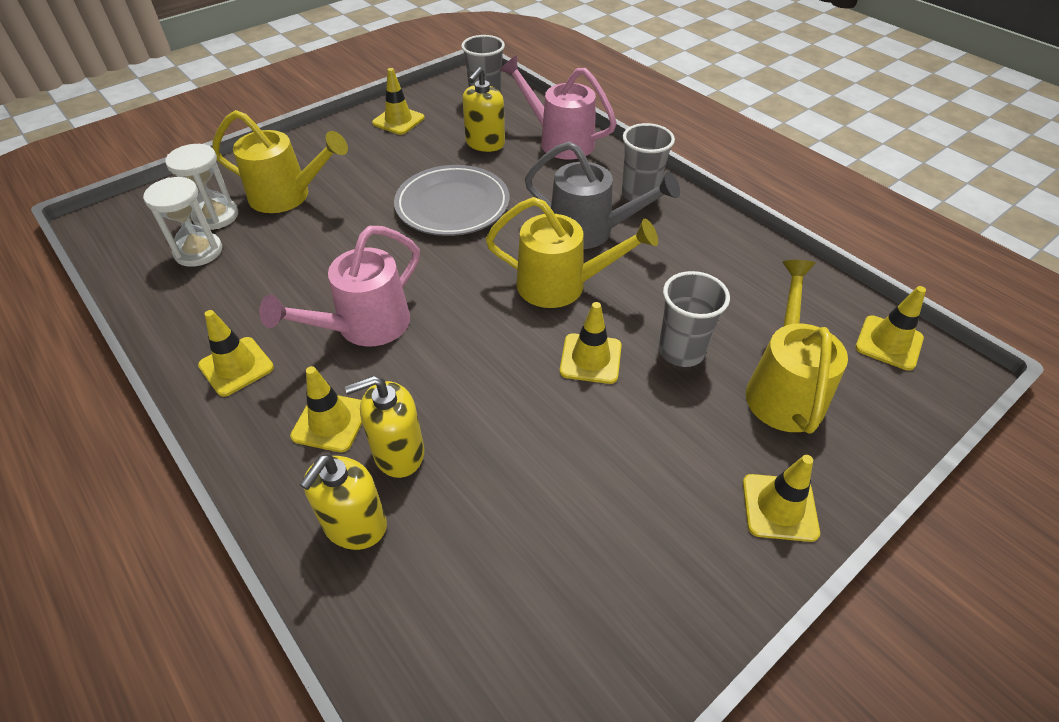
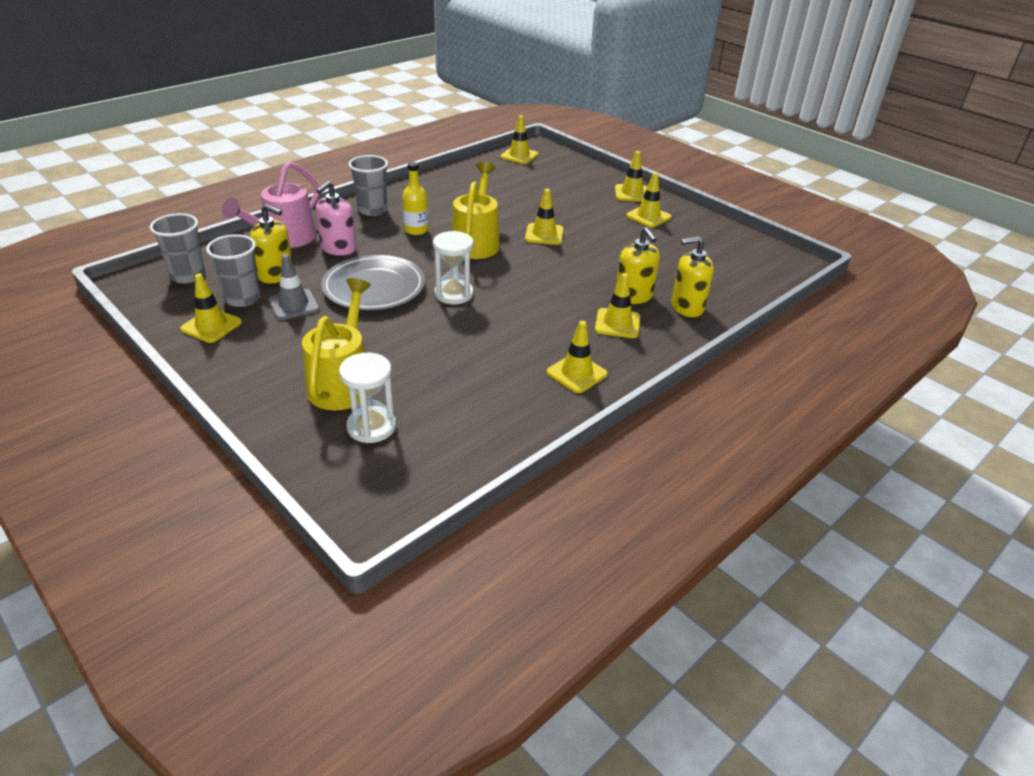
camera: 95 degrees left, 10 degrees down
white hourglass [143,177,222,267] -> white hourglass moved to [433,231,474,304]
pink watering can [259,226,420,347] -> none
yellow soap dispenser [299,454,387,550] -> yellow soap dispenser turned 150 degrees clockwise [672,236,714,317]
grey watering can [525,141,680,249] -> yellow bottle [402,162,428,235]
grey cup [659,271,730,367] -> grey cup moved to [206,234,261,307]
yellow watering can [746,260,848,434] -> none
none -> grey traffic cone [269,254,320,320]
none -> pink soap dispenser [316,181,356,256]
none -> yellow traffic cone [626,172,671,228]

